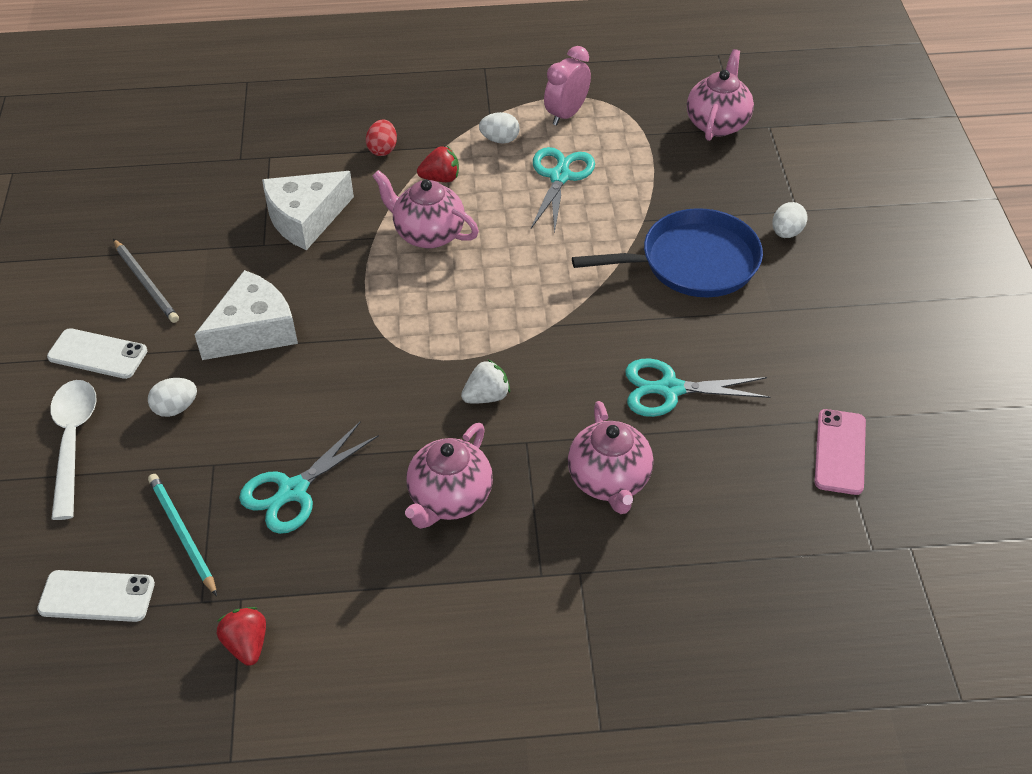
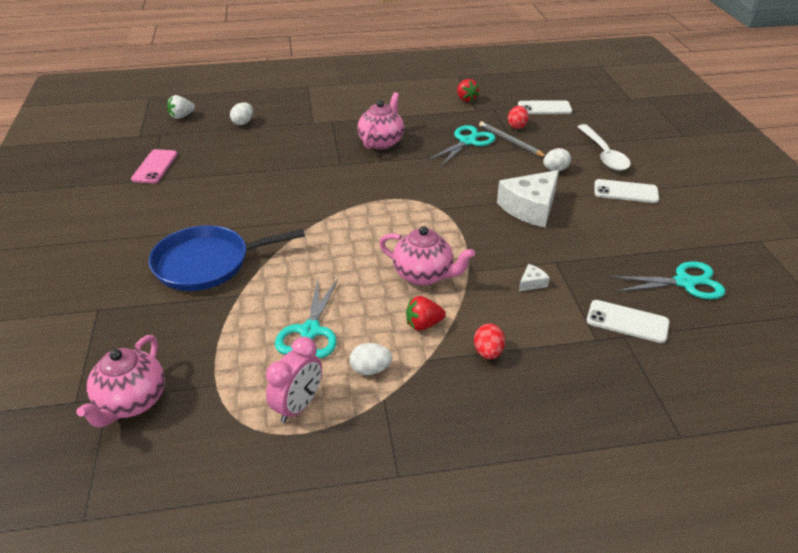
camera: 175 degrees right, 10 degrees down
grey pencil [113,239,179,323] -> grey pencil moved to [479,121,546,157]
turquoise pencil [148,474,217,596] -> red egg [508,106,529,129]
white cheese [262,171,354,250] -> white cheese [519,264,550,291], size x0.41
white strawberry [461,360,510,403] -> white strawberry moved to [167,95,195,119]
pink teapot [568,401,653,514] -> none
turquoise scissors [625,358,770,417] -> turquoise scissors moved to [610,261,725,299]
white egg [773,202,808,238] -> white egg moved to [230,102,253,125]
none -> white phone [586,300,670,343]

